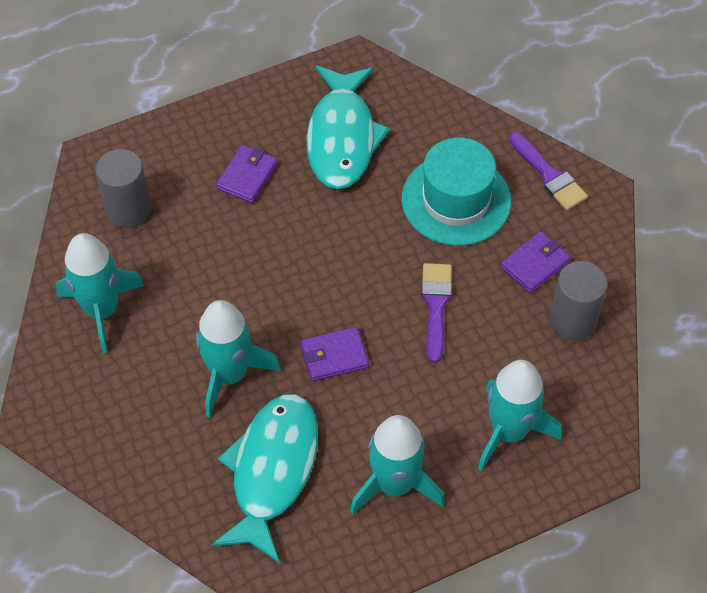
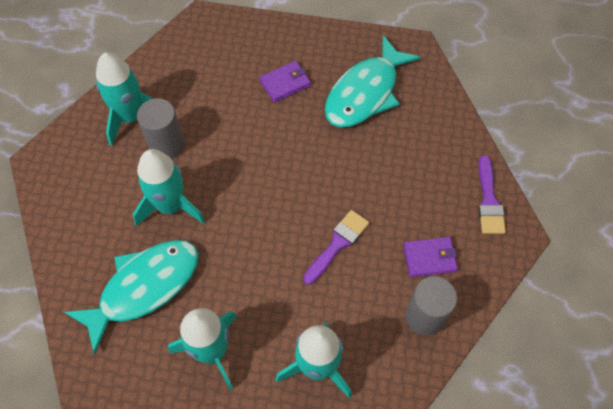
camera: 35 degrees right, 5 degrees up
grey cylinder [96,149,151,228] -> grey cylinder moved to [137,98,184,159]
purple wallet [300,327,369,381] -> none
turquoise hat [402,138,511,246] -> none

